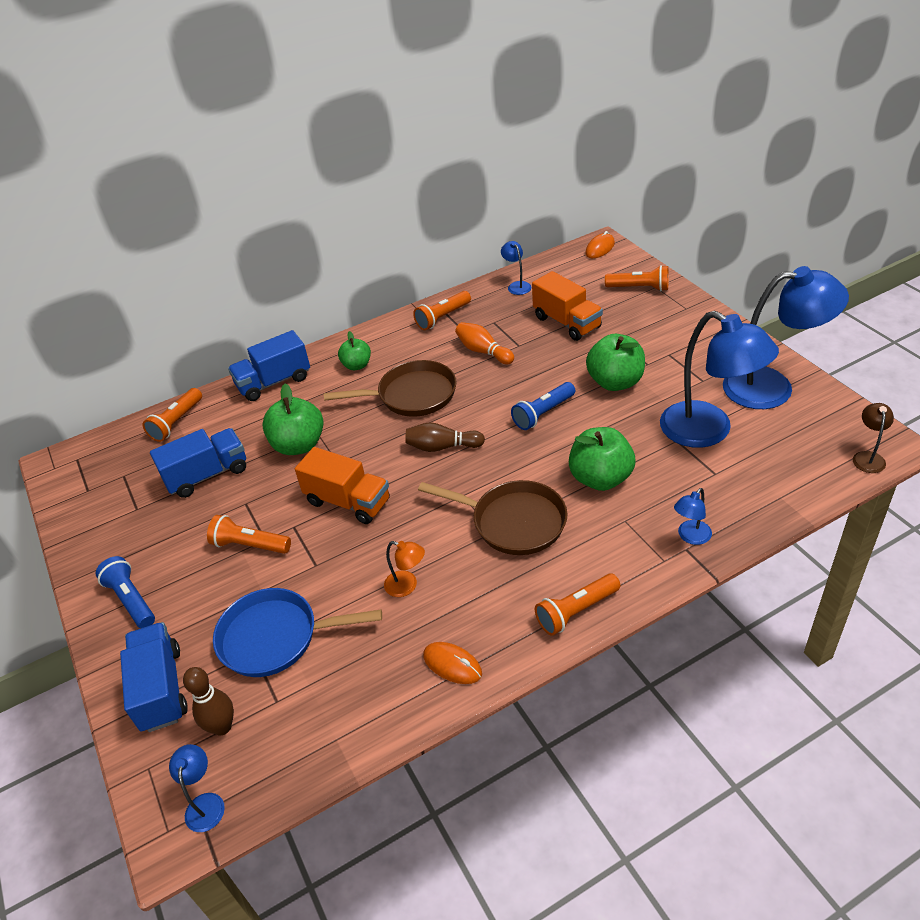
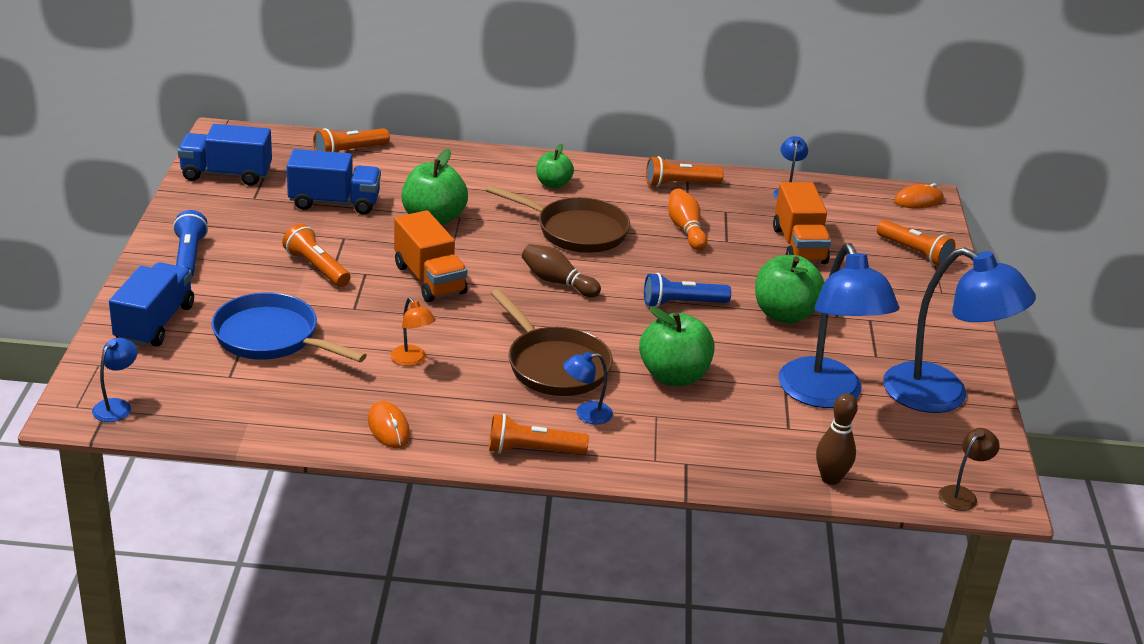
camera: 25 degrees right, 10 degrees down
brown bowling pin [183,667,234,736] -> brown bowling pin moved to [816,393,858,485]
blue truck [228,330,310,401] -> blue truck moved to [178,124,272,186]
blue lamp [674,488,712,545] -> blue lamp moved to [563,352,613,424]

